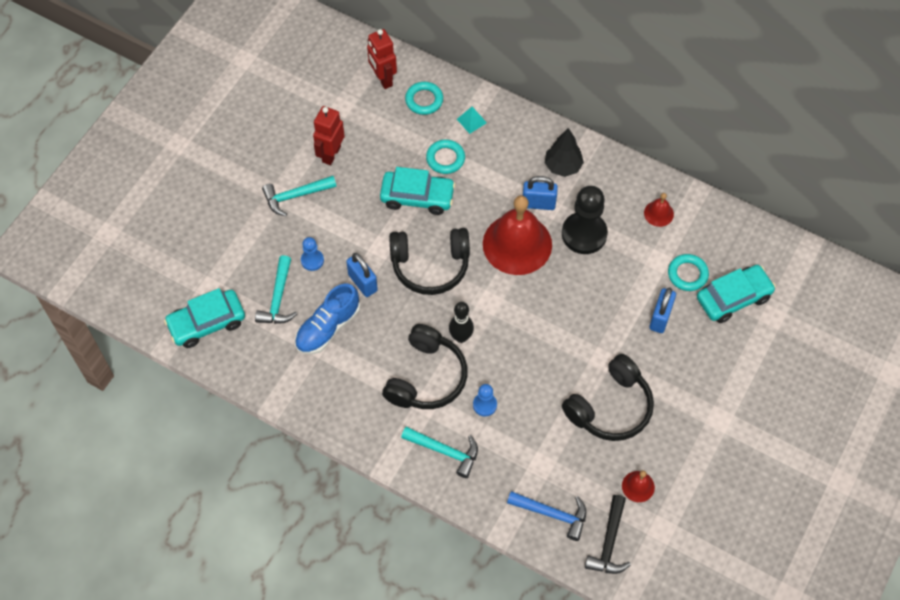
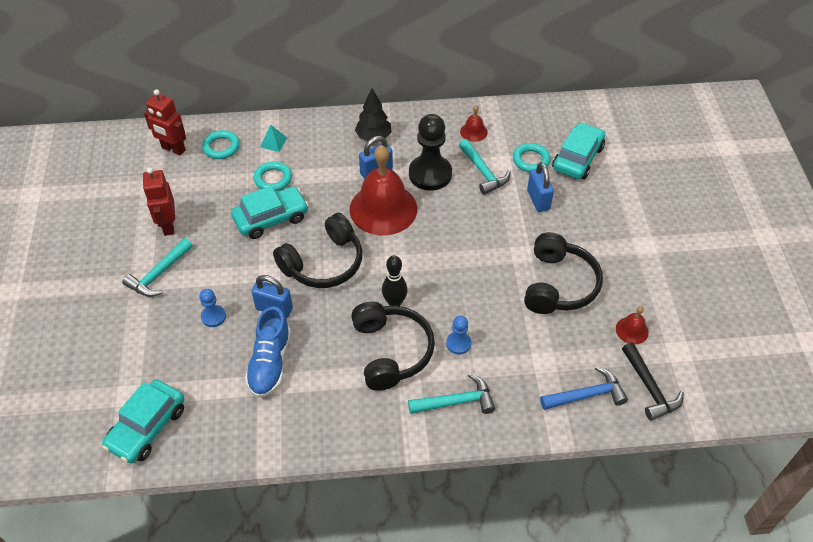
camera: 35 degrees left, 10 degrees down
turquoise hammer [255,255,297,324] -> turquoise hammer moved to [459,139,511,195]

